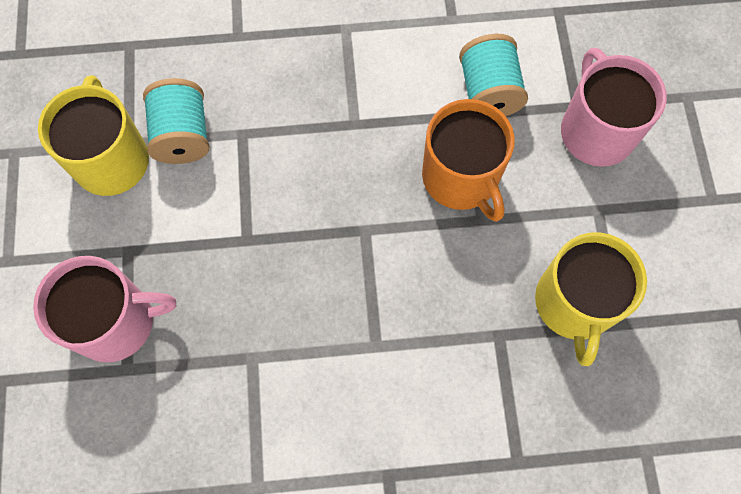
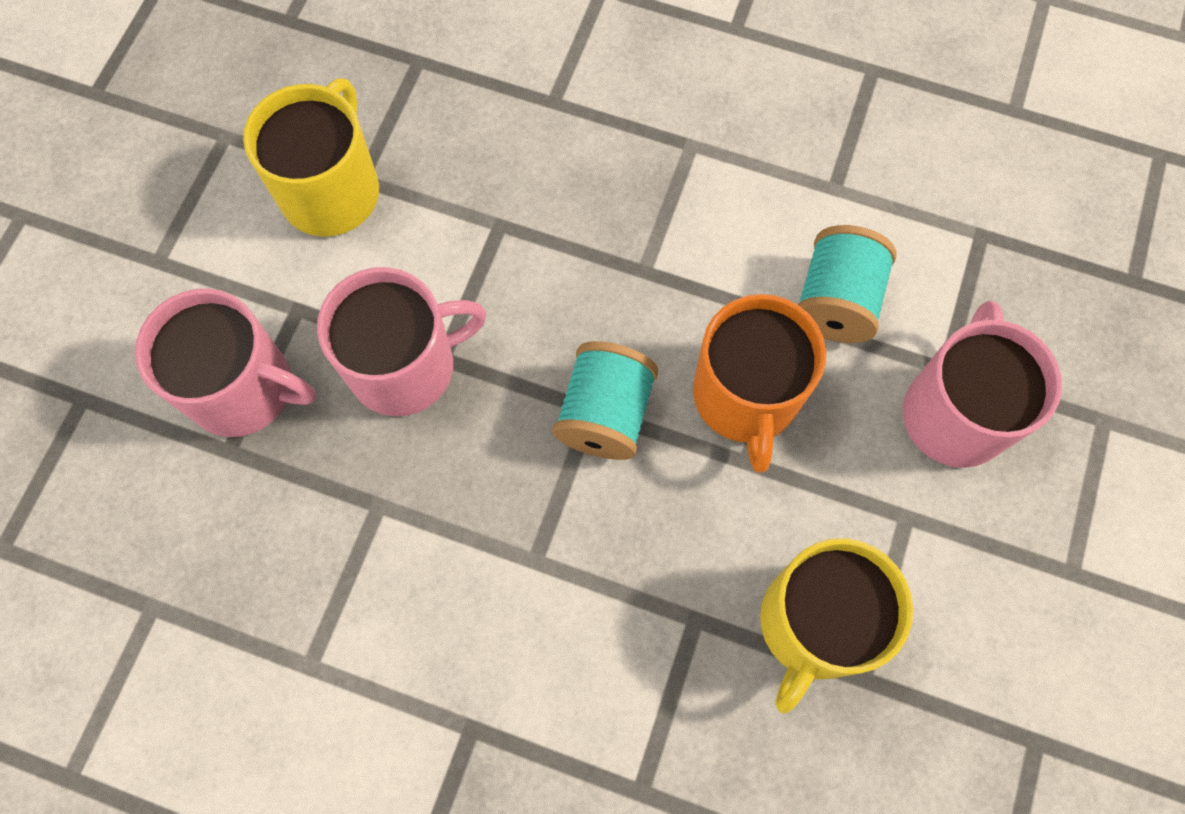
camera: 25 degrees right, 0 degrees up
turquoise spool [143,78,209,164] -> turquoise spool moved to [553,341,658,460]
none -> pink mug [317,267,487,416]

